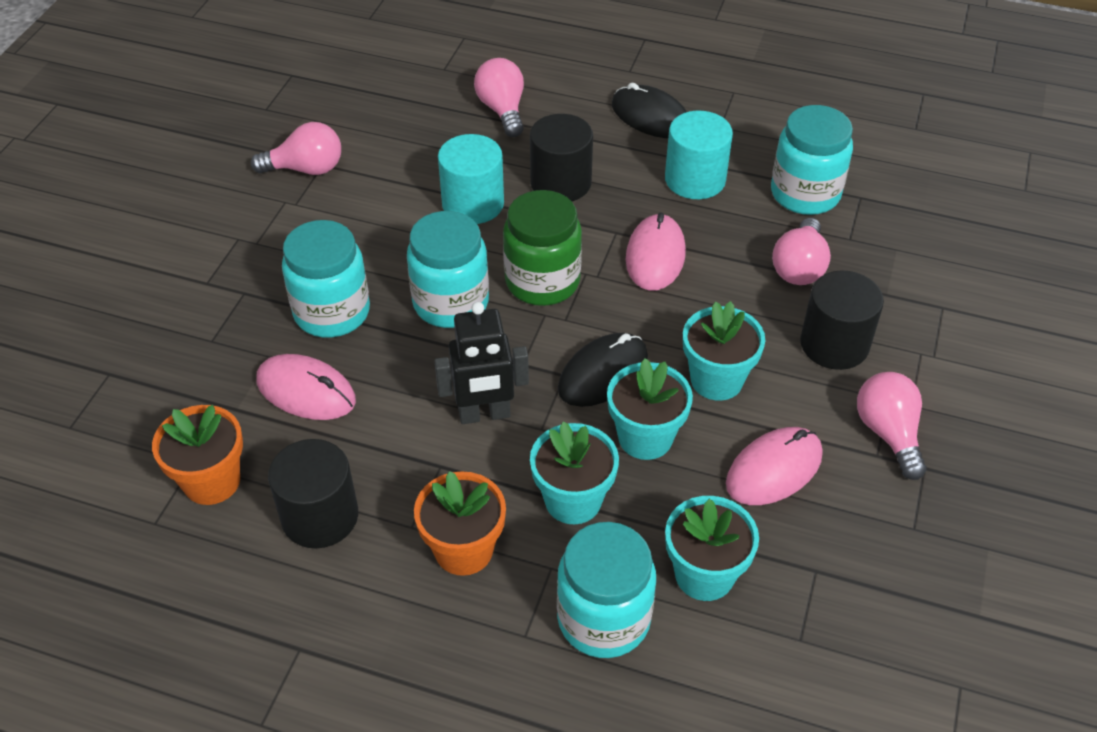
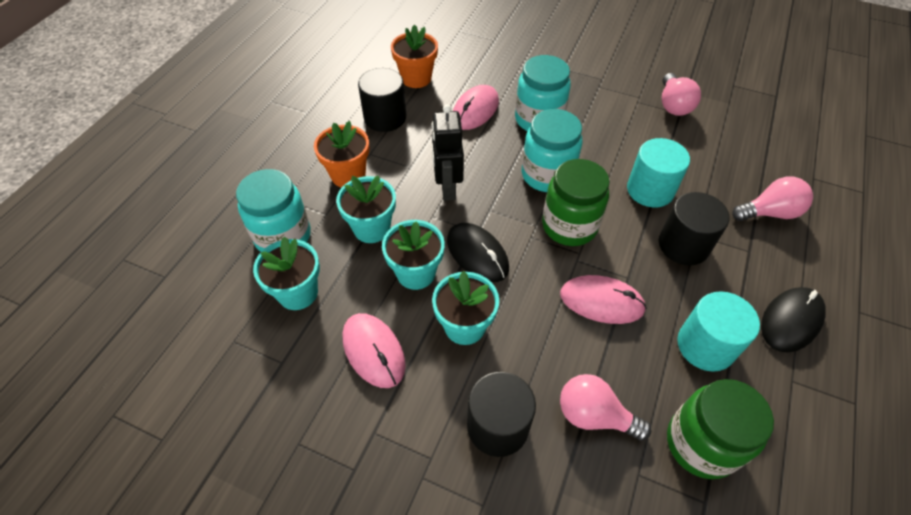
camera: 95 degrees right, 5 degrees up
turquoise jar [771,105,853,215] -> green jar [667,379,774,479]
pink light bulb [857,372,927,480] -> none

